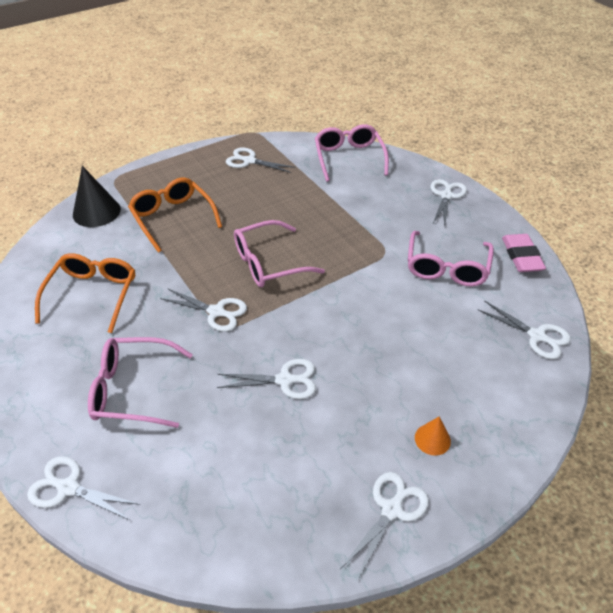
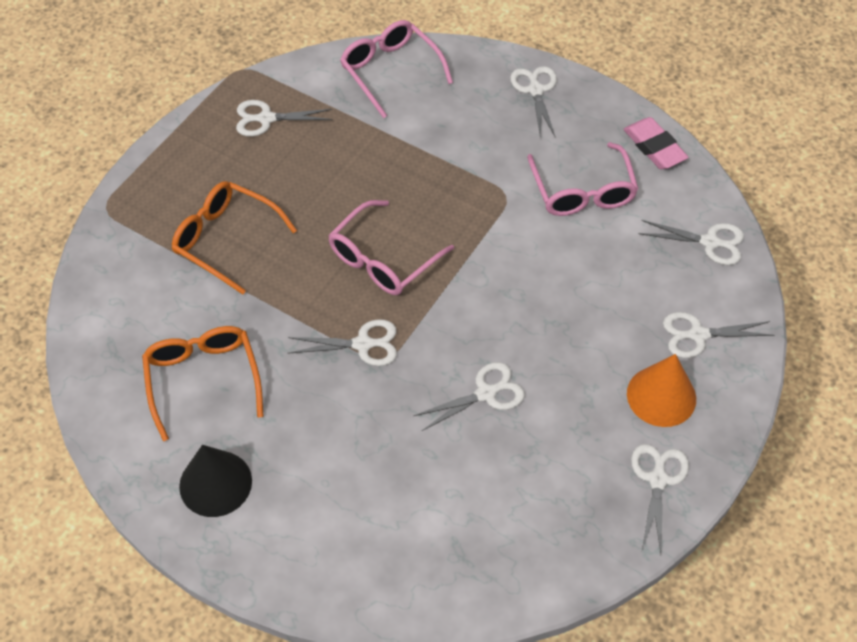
camera: 25 degrees left, 10 degrees up
white scissors [27,456,141,521] -> white scissors moved to [663,312,775,358]
black cone [73,166,121,227] -> black cone moved to [179,445,252,517]
pink glasses [88,337,193,428] -> none
orange cone [415,416,451,456] -> orange cone [627,354,696,427], size x1.83

